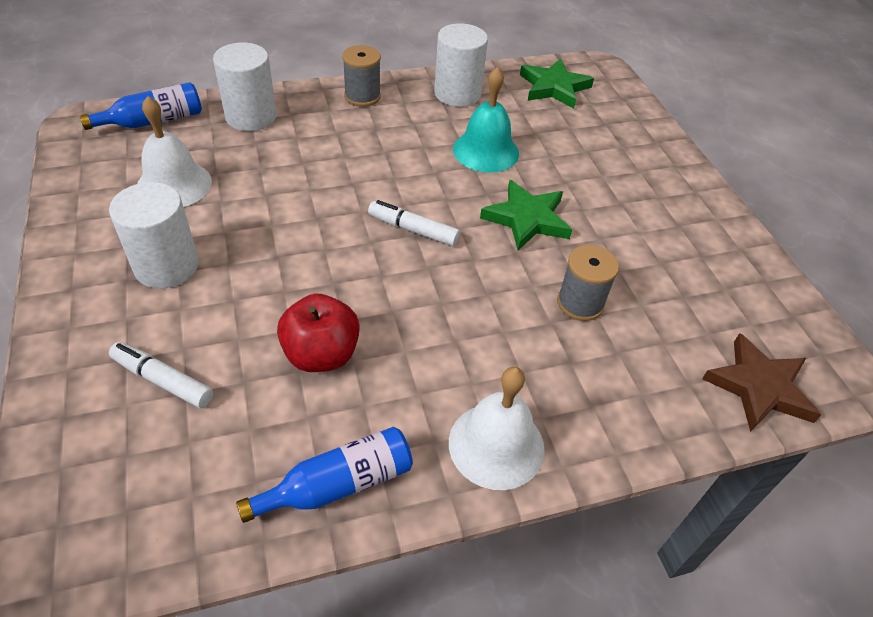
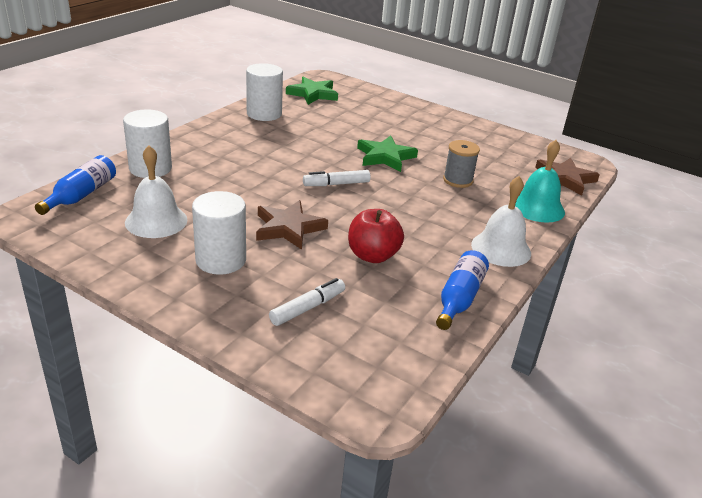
camera: 40 degrees left, 15 degrees down
white marker [109,342,213,408] -> white marker turned 150 degrees clockwise [269,278,345,326]
grey spool [342,45,381,107] -> none
turquoise bell [453,67,519,173] -> turquoise bell moved to [515,140,565,223]
none -> brown star [256,200,328,250]

